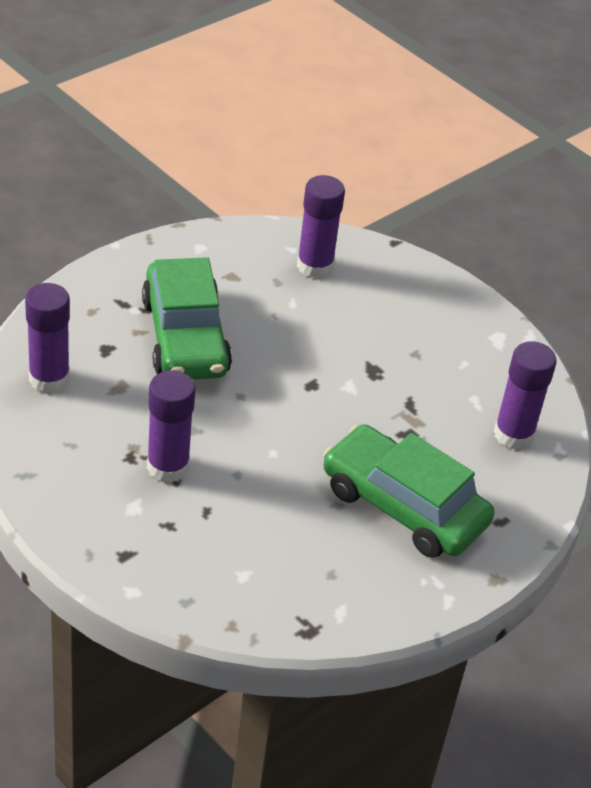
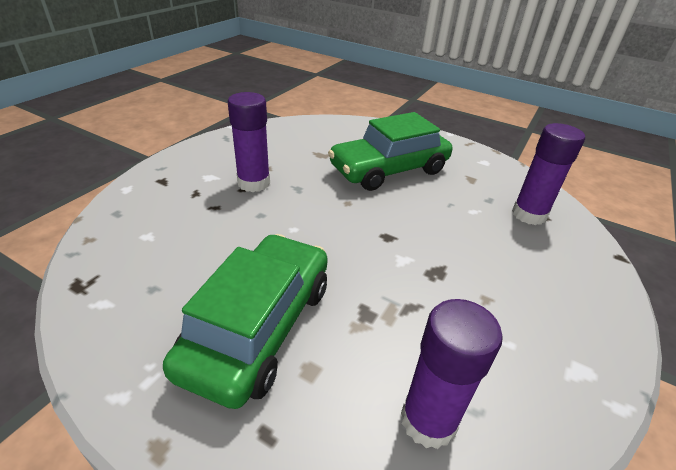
camera: 75 degrees right, 5 degrees down
purple glue stick [25,283,70,393] -> none

